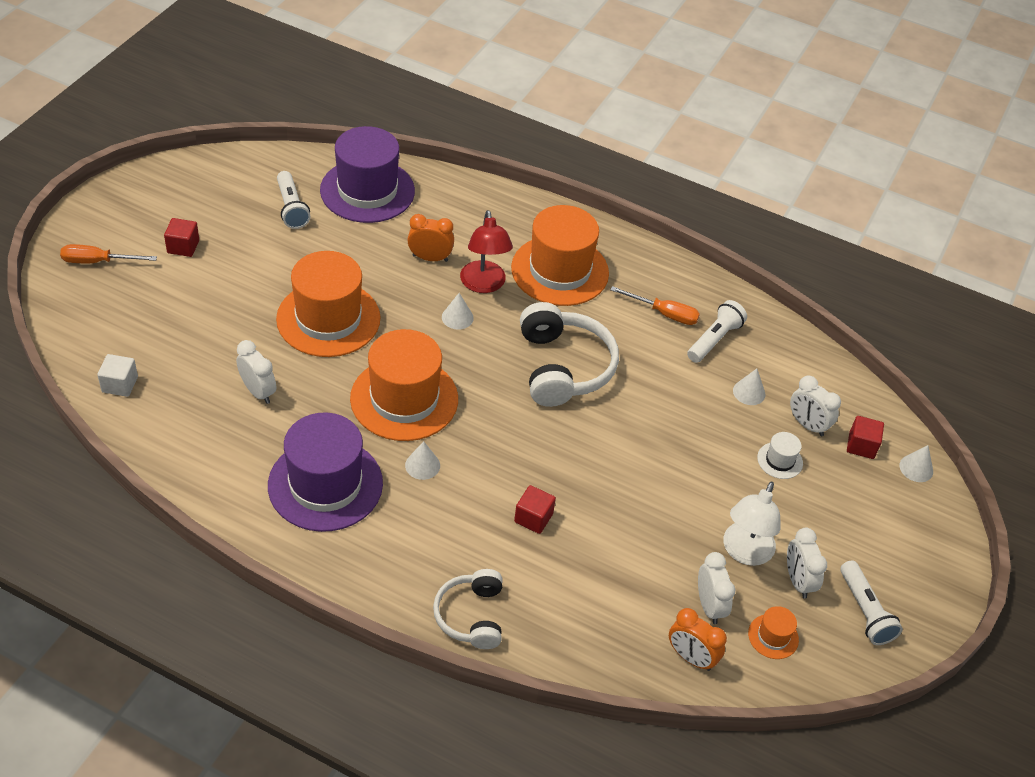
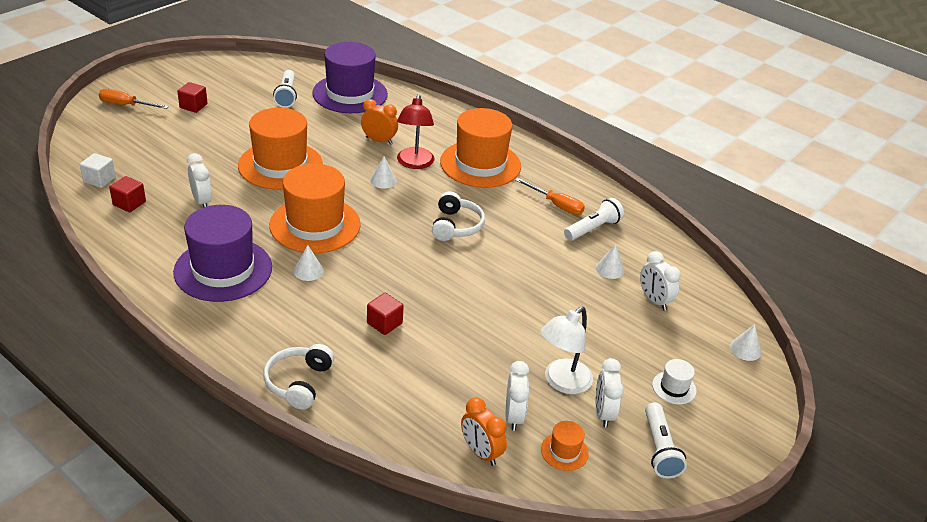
camera: 15 degrees right, 10 degrees down
white headphones [520,302,619,407] -> white headphones [432,191,485,241], size x0.62
white hat [757,432,803,479] -> white hat moved to [652,359,697,404]
red cube [847,416,884,459] -> red cube moved to [109,176,146,212]

